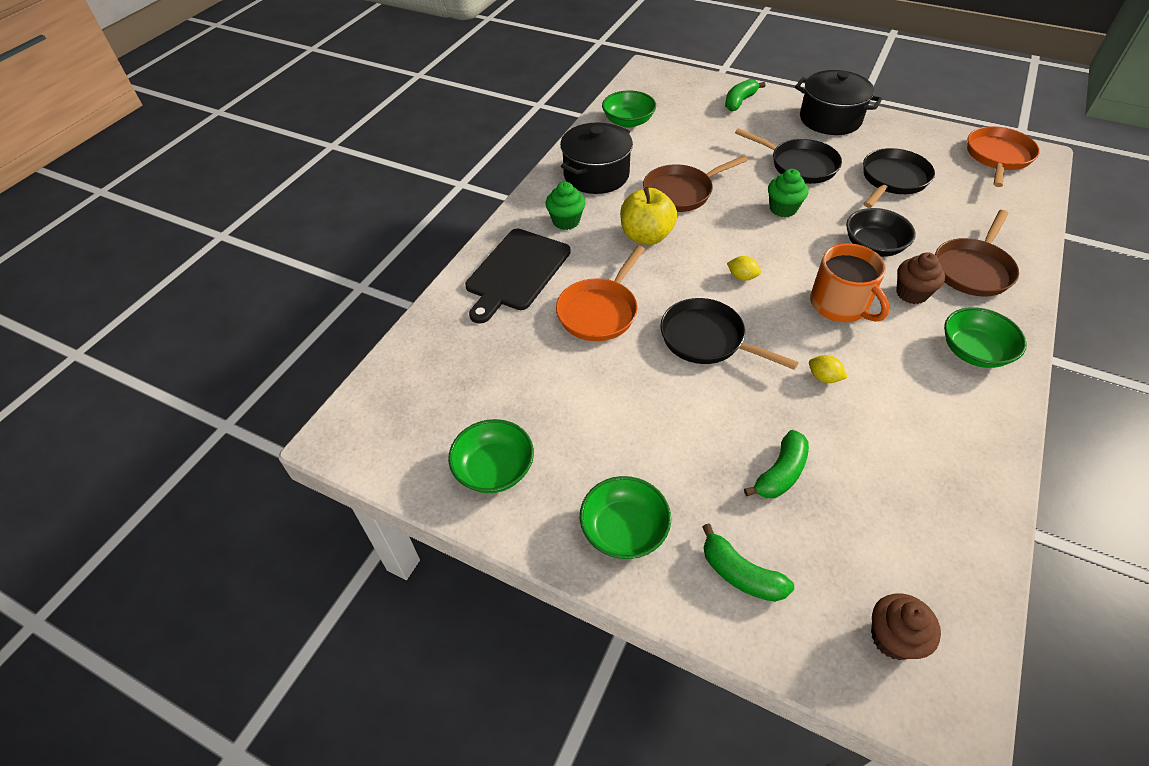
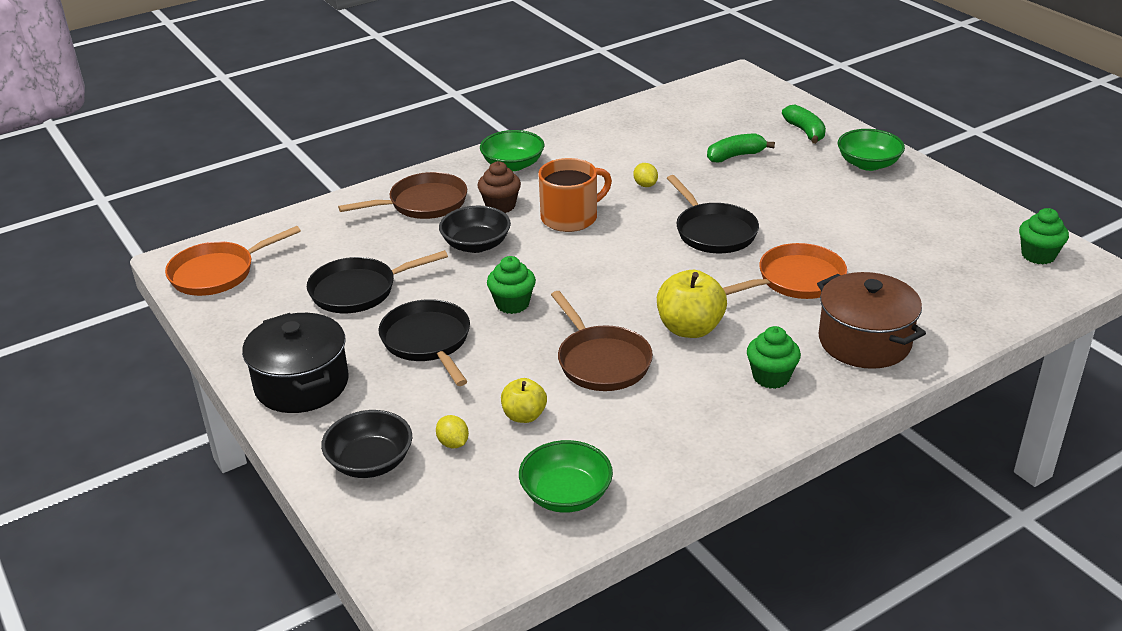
camera: 150 degrees left, 15 degrees down
green bowl [448,419,534,493] -> none
black cutting board [465,229,571,324] -> brown pot [817,272,926,369]
black pot [560,122,633,194] -> none
brown pan [643,156,748,212] -> brown pan turned 60 degrees clockwise [551,291,653,391]
green banana [725,79,765,112] -> black bowl [321,410,412,478]
yellow lemon [727,256,761,281] -> yellow lemon moved to [436,415,469,449]
orange mug [810,243,890,322] -> orange mug turned 60 degrees clockwise [539,158,612,232]
brown cupcake [871,593,941,660] -> none
none -> yellow apple [501,378,547,423]
none -> green cupcake [1019,208,1069,264]

